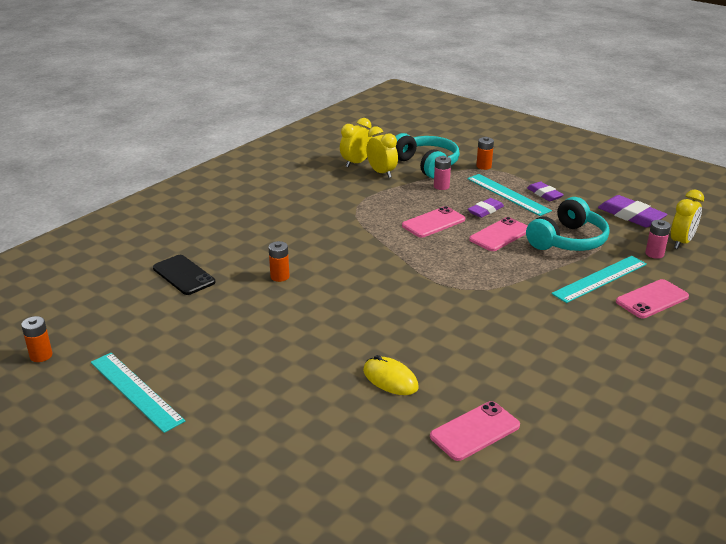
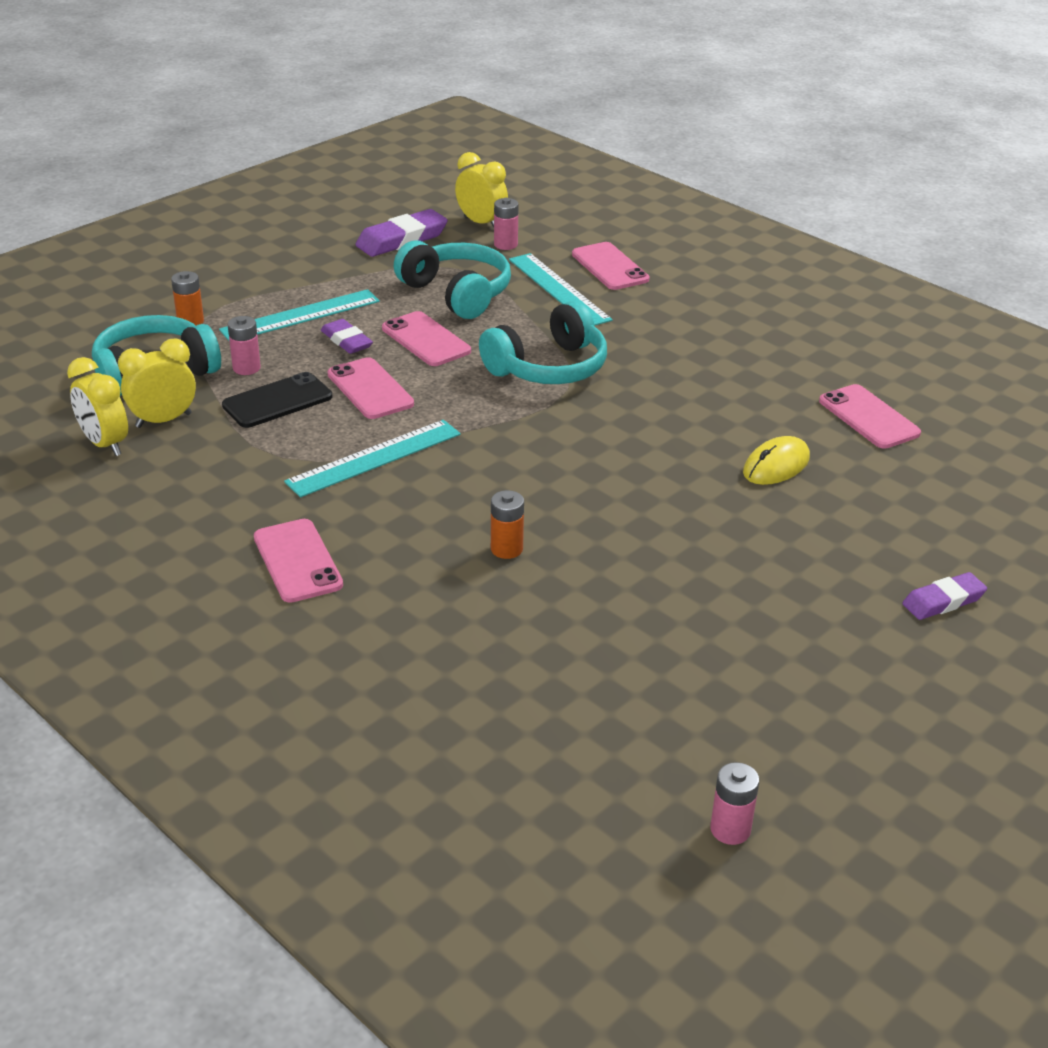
camera: 85 degrees left, 5 degrees up
orange battery [21,316,52,362] -> pink battery [710,762,759,845]
turquoise ruler [91,353,185,433] -> turquoise ruler moved to [284,420,461,497]
black phone [153,255,215,295] -> black phone moved to [222,372,332,428]
purple eraser [527,182,564,201] -> purple eraser moved to [902,572,987,620]
none -> pink phone [254,519,343,603]
none -> turquoise headphones [479,301,607,384]

